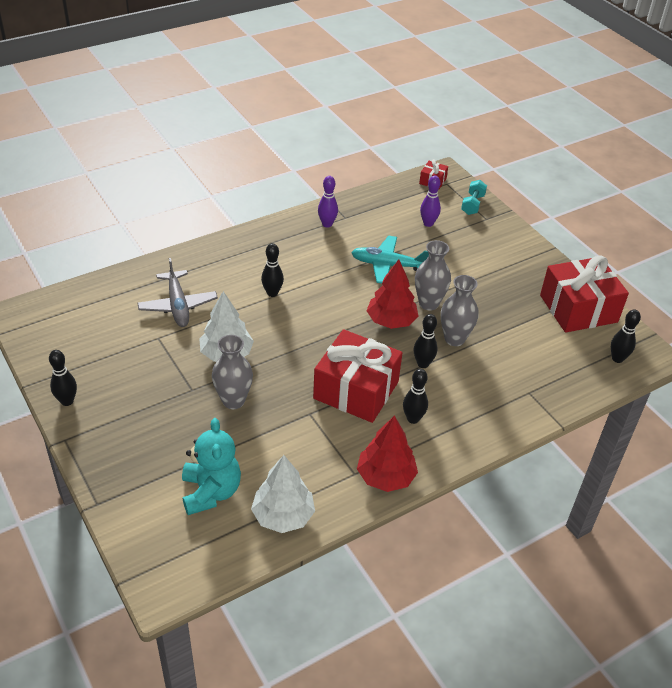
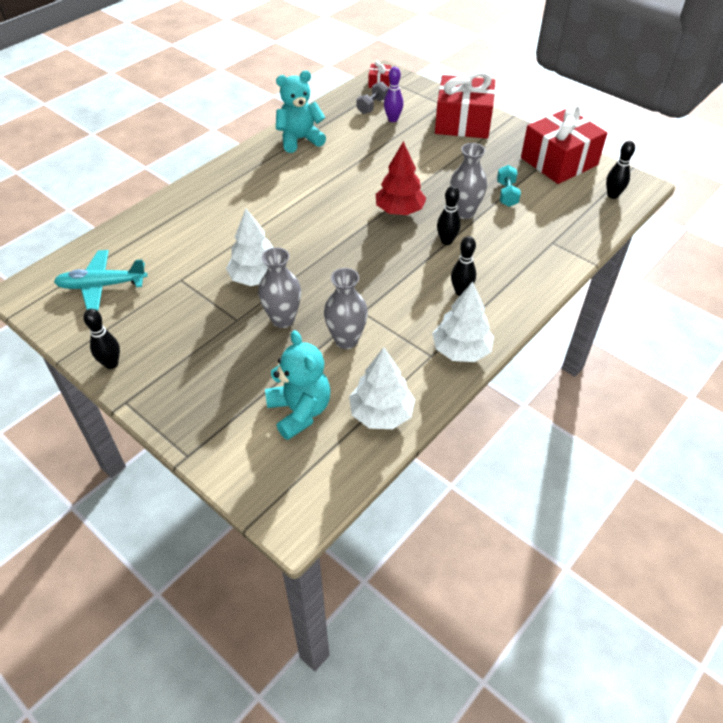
camera: 15 degrees left, 5 degrees up
grey plane [137,258,218,327] -> none
black bowling pin [261,243,284,297] -> none
red gift [313,329,402,423] -> red gift moved to [435,71,495,139]
purple bowling pin [318,176,338,228] -> turquoise teddy bear [276,70,326,153]
turquoise plane [351,236,429,284] -> turquoise plane moved to [54,250,147,310]
red tree [357,415,418,492] -> white tree [432,281,494,362]
grey vase [415,240,451,311] -> grey vase moved to [324,268,368,349]
turquoise dumbbell [461,180,487,215] -> turquoise dumbbell moved to [497,165,521,207]
none -> grey dumbbell [357,82,389,114]

